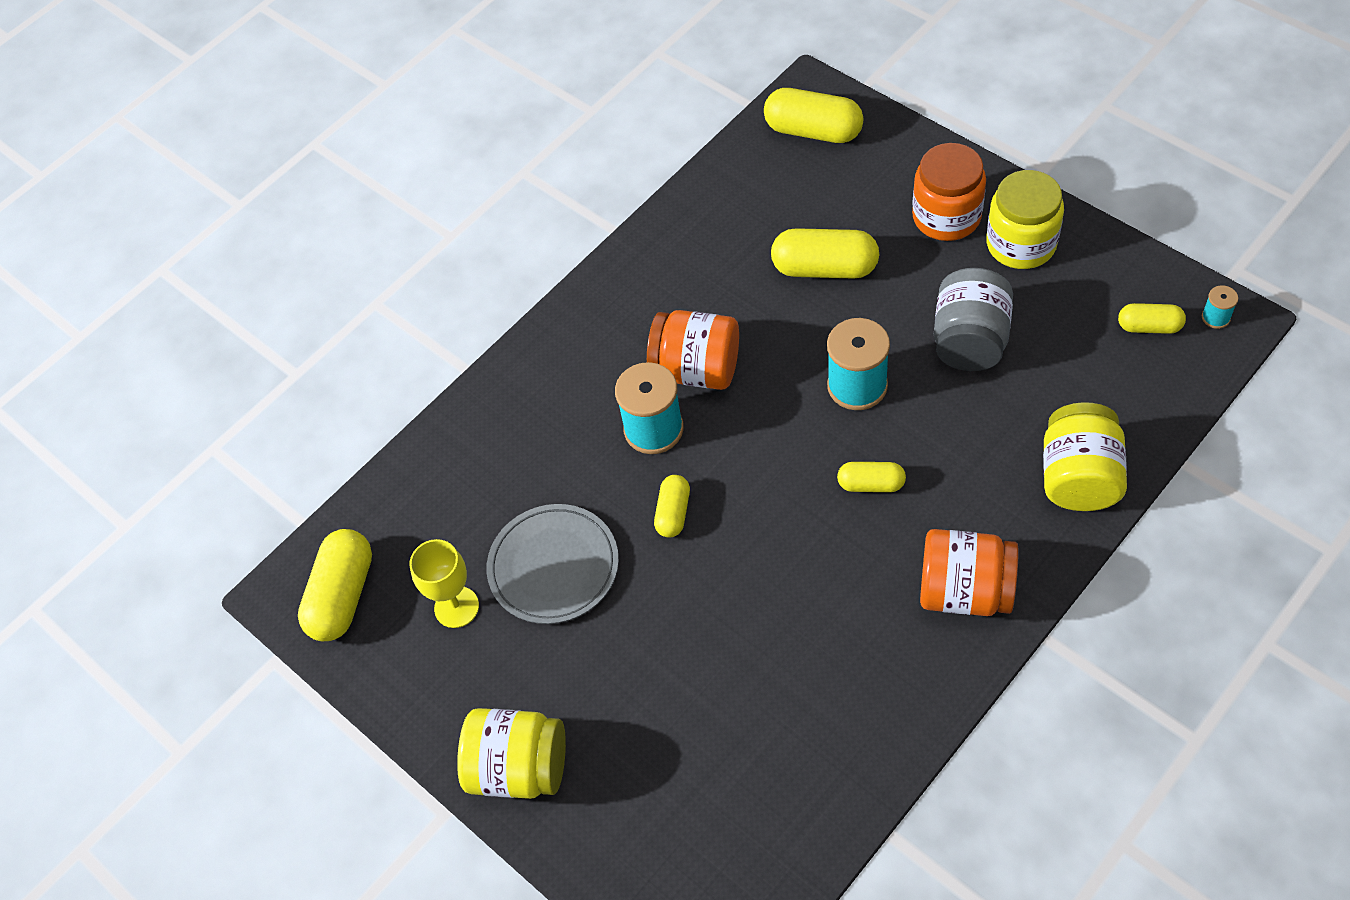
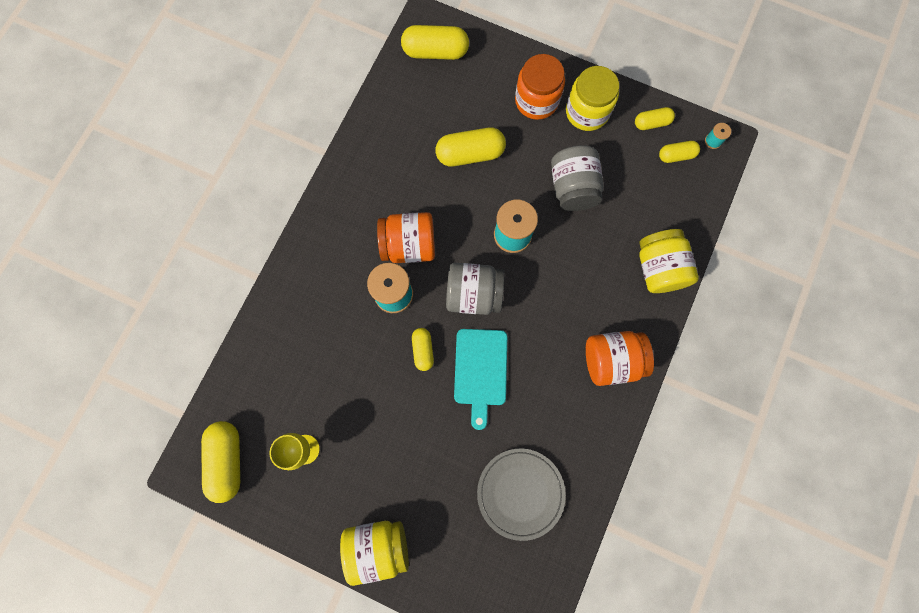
camera: 25 degrees left, 20 degrees up
grey plate [487,504,619,624] -> grey plate moved to [477,448,566,541]
yellow capsule [837,462,906,492] -> yellow capsule moved to [635,107,675,130]
none -> grey jar [446,263,505,315]
none -> turquoise cutting board [454,329,507,430]

